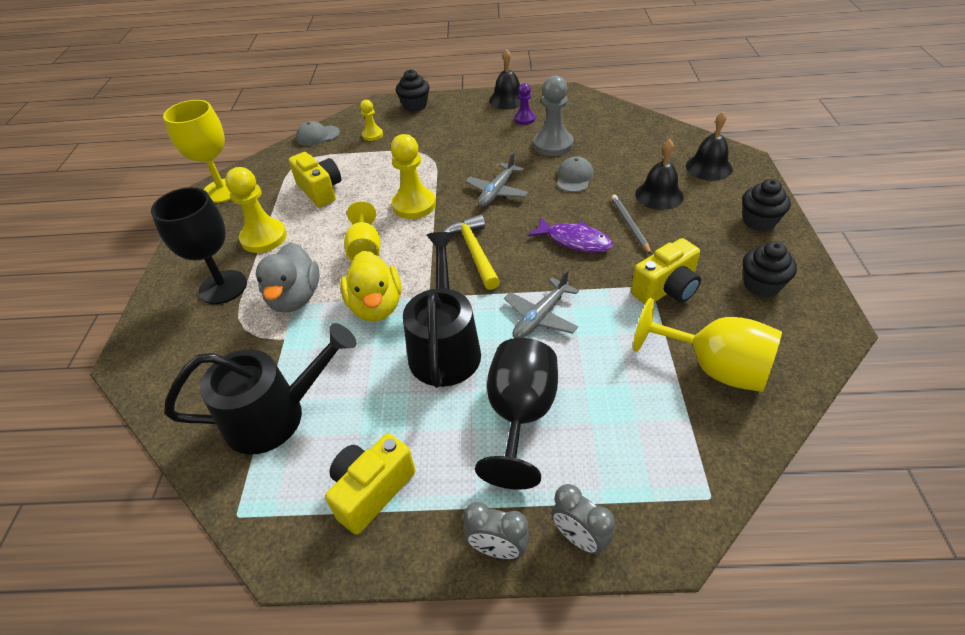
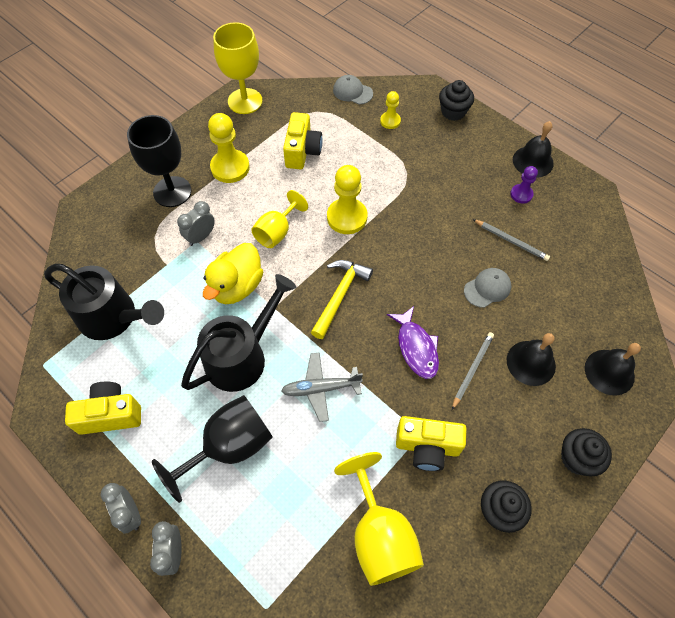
camera: 40 degrees right, 15 degrees up
grey duck [256,242,320,313] -> grey clock [177,201,215,246]
grey plane [466,152,529,207] -> none
grey pawn [533,76,573,156] -> grey pencil [473,219,550,261]

